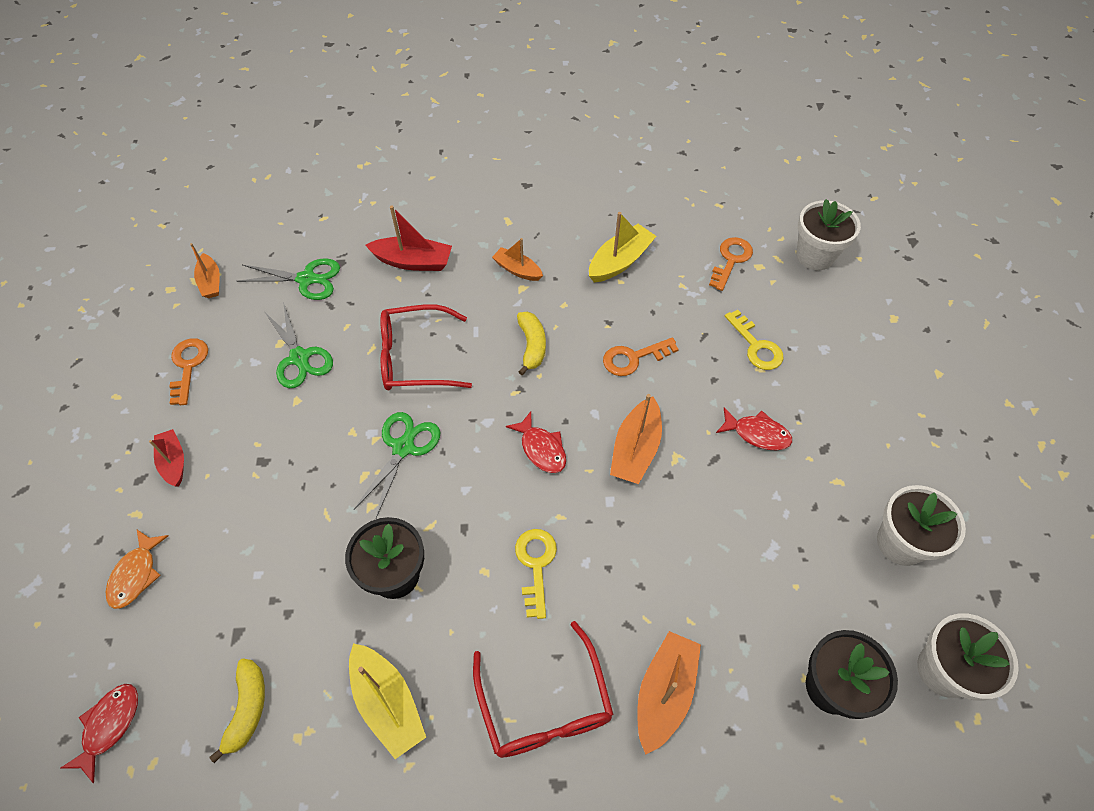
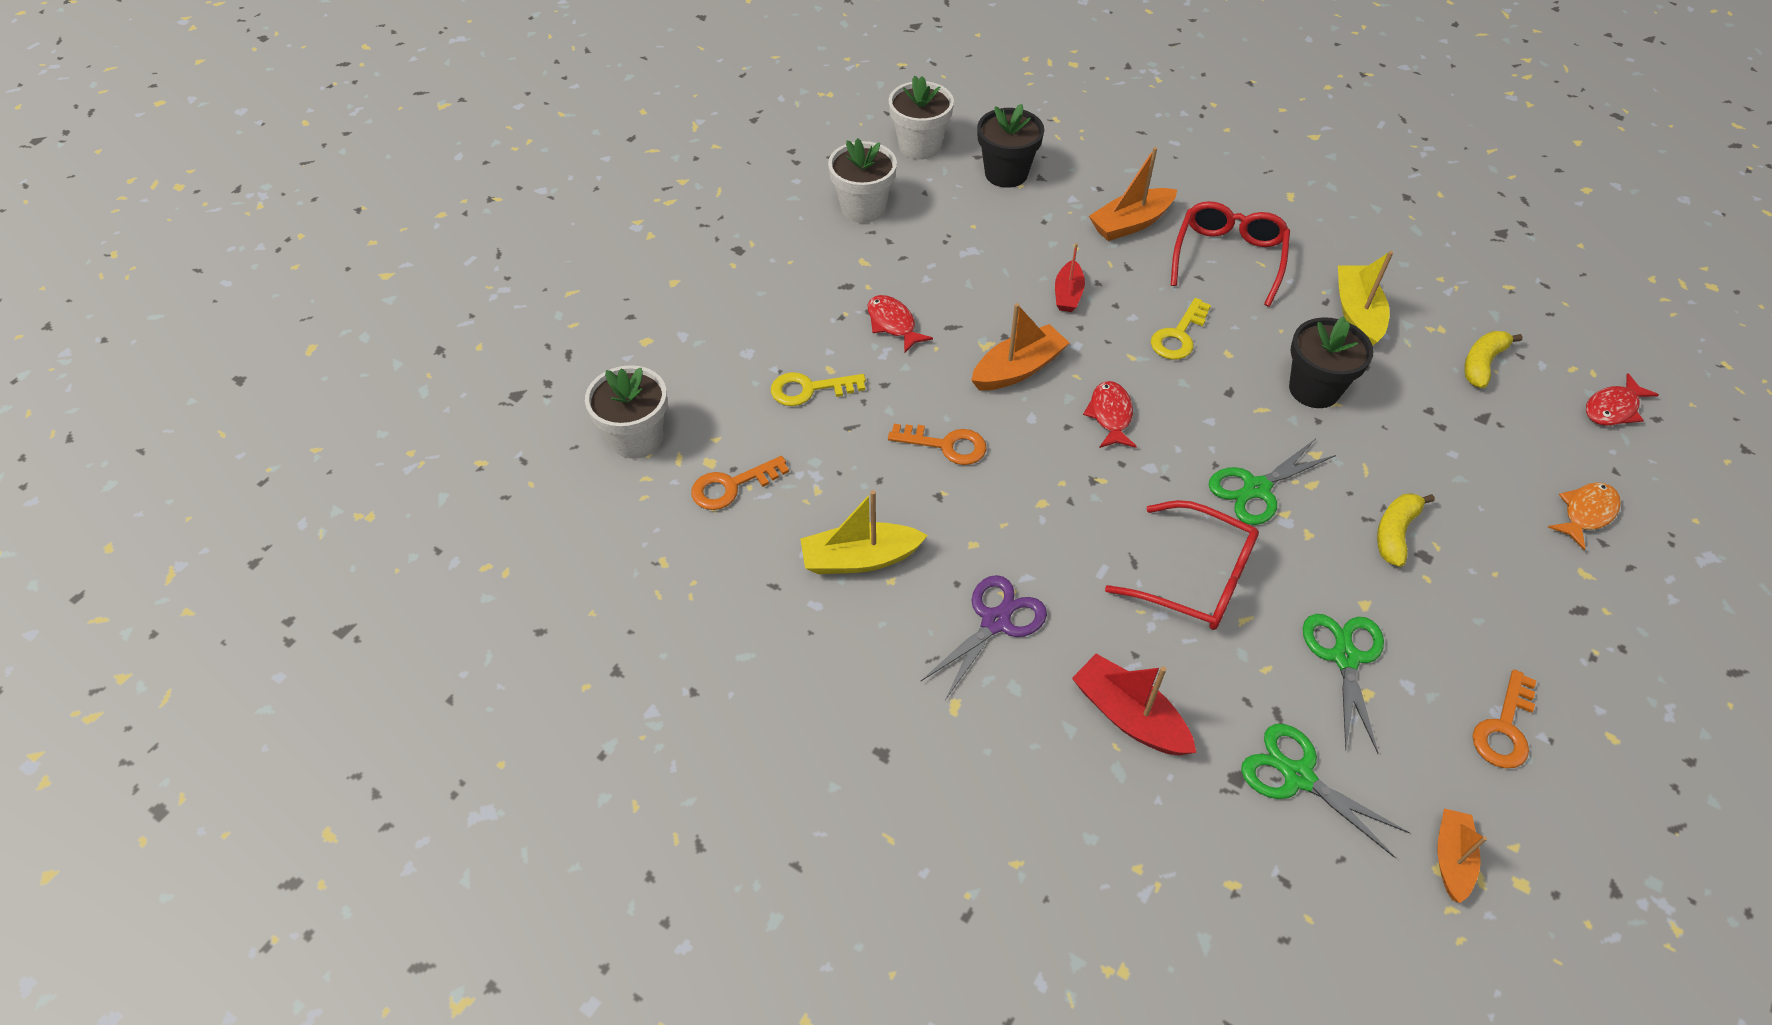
camera: 145 degrees left, 5 degrees down
red boat [149,429,184,486] -> red boat moved to [1055,243,1085,312]
orange boat [492,238,543,281] -> purple scissors [920,575,1047,700]
yellow banana [517,312,546,375] -> yellow banana moved to [1377,493,1435,567]
yellow key [725,310,783,370] -> yellow key turned 105 degrees counterclockwise [771,372,866,406]

